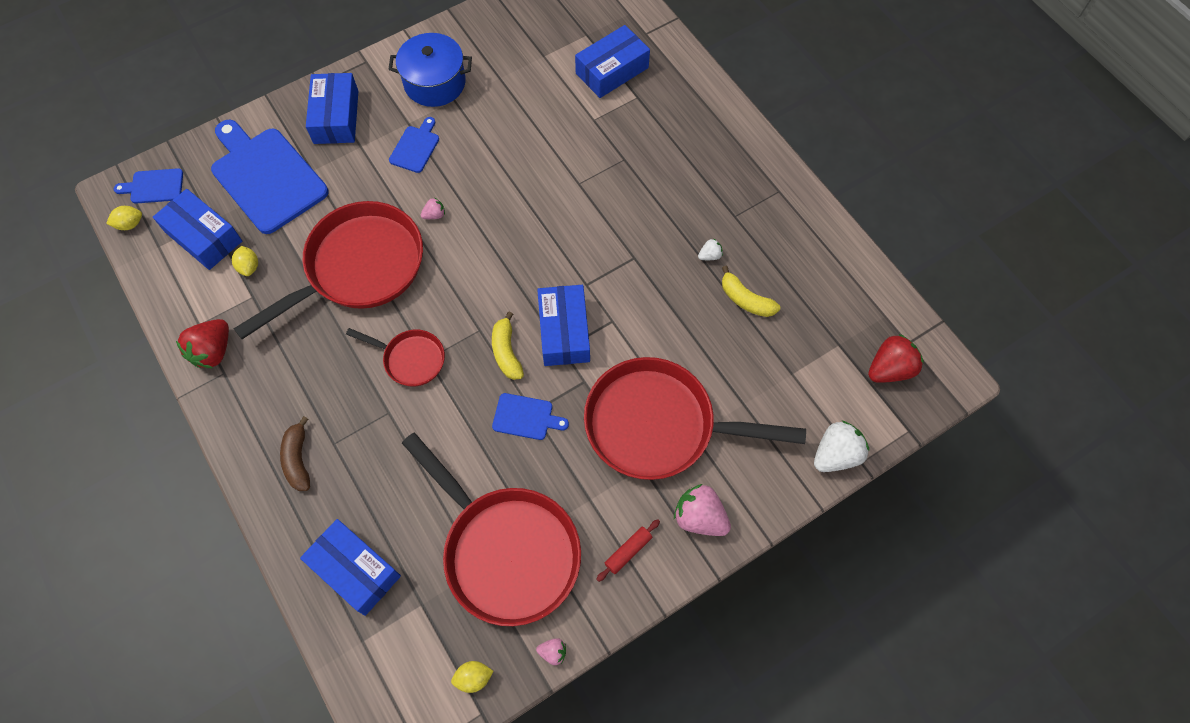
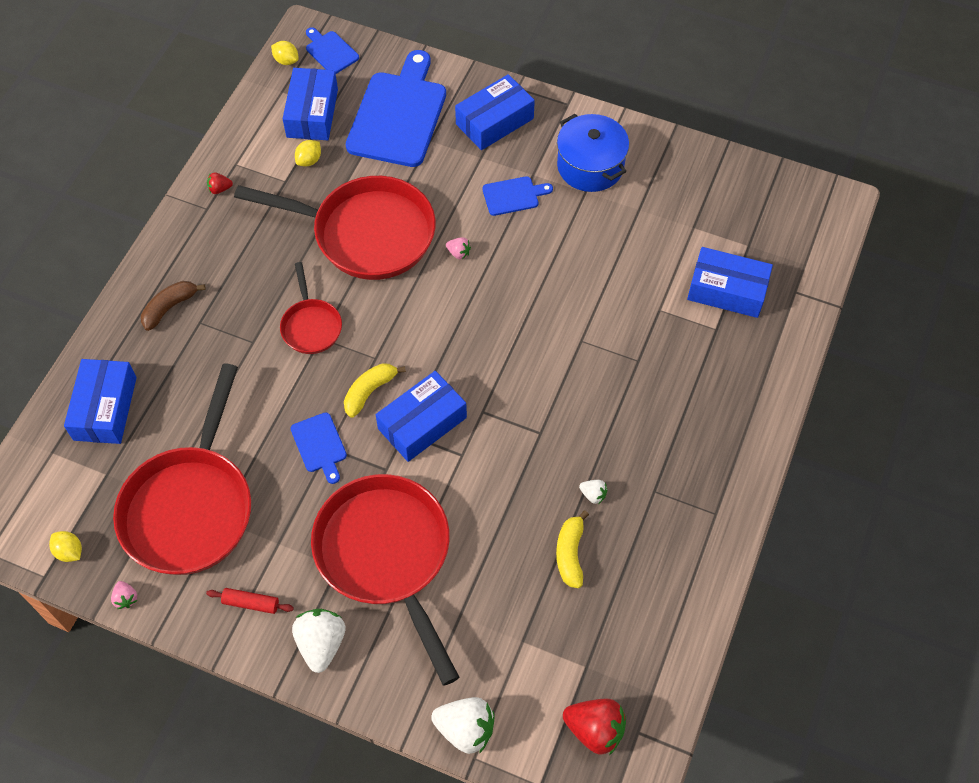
camera: 55 degrees right, 5 degrees down
red strawberry [176,319,229,368] -> red strawberry [207,172,233,194], size x0.49
pink strawberry [674,484,731,536] -> white strawberry [292,609,345,673]

